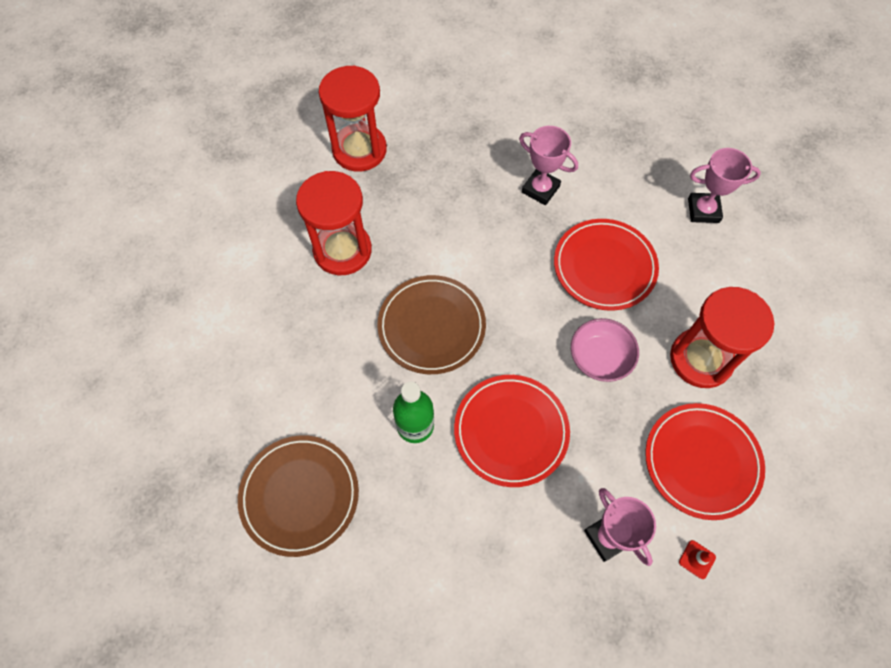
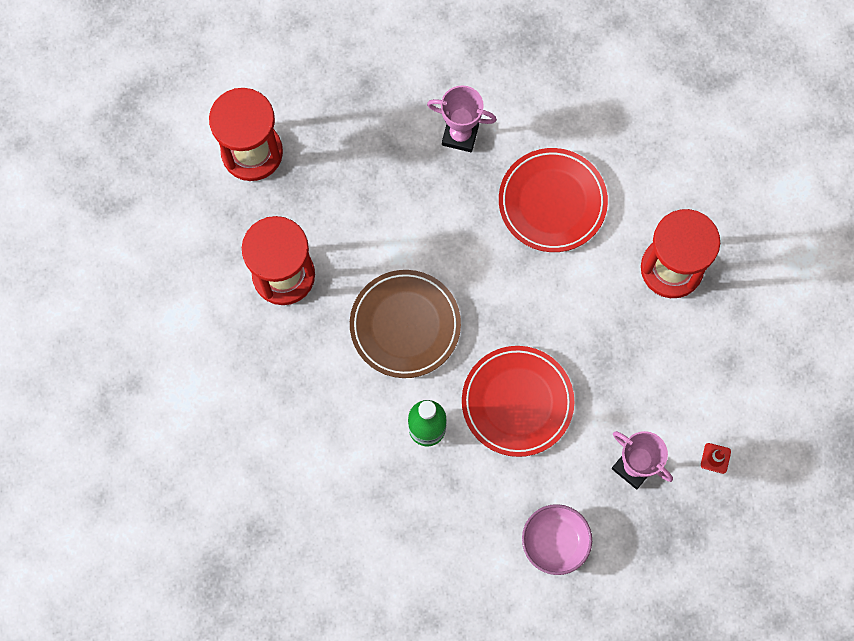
camera: 20 degrees left, 10 degrees up
brown plate [238,435,359,557] -> none
pink bowl [571,318,639,382] -> pink bowl moved to [522,504,592,575]
red plate [645,403,765,520] -> none
pink trophy [688,148,761,223] -> none

